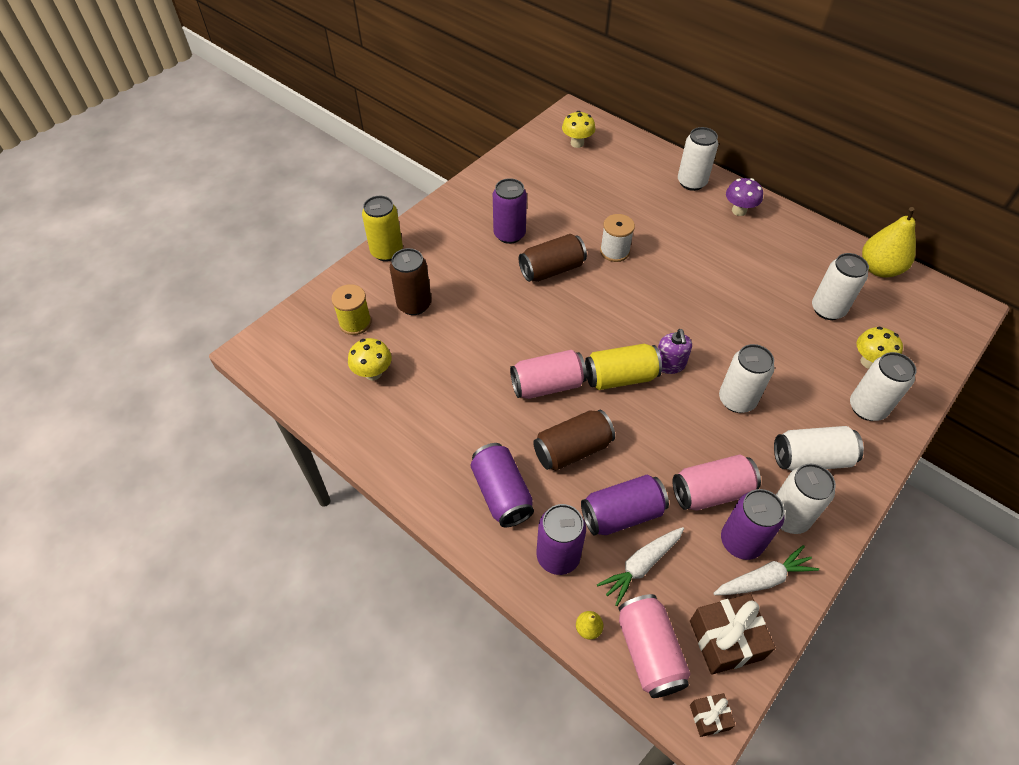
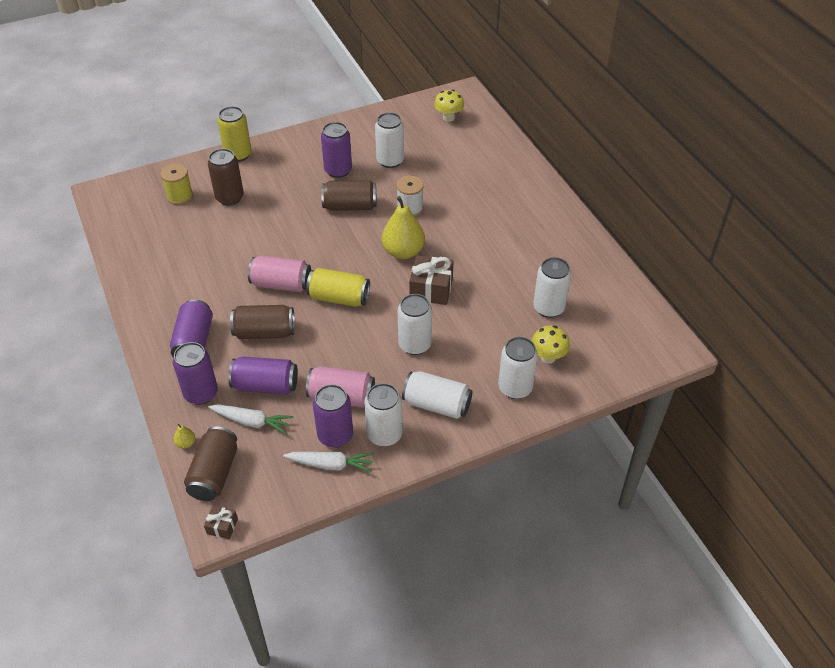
camera: 25 degrees right, 5 degrees down
yellow mushroom [348,338,392,380] -> none
white carrot [597,527,684,606] -> white carrot turned 150 degrees counterclockwise [208,404,294,434]
pink can [618,594,690,698] -> brown can [184,426,237,501]
purple soap dispenser [658,329,692,374] -> none
white can [678,127,718,191] -> white can moved to [375,112,404,168]
brown gift [690,594,776,675] -> brown gift moved to [409,255,454,305]
purple mushroom [726,178,763,216] -> none
yellow pear [862,207,916,278] -> yellow pear moved to [382,196,425,259]

